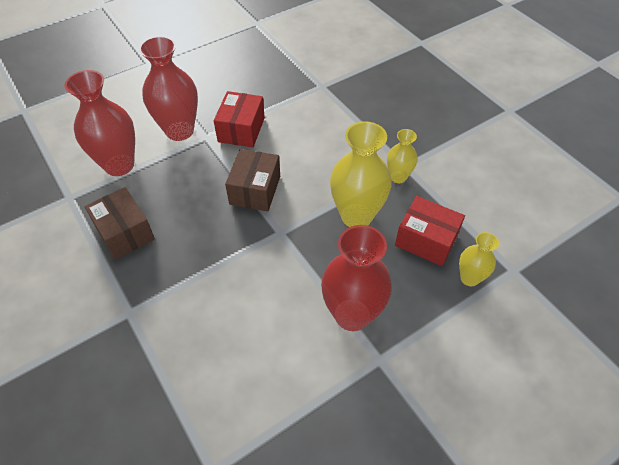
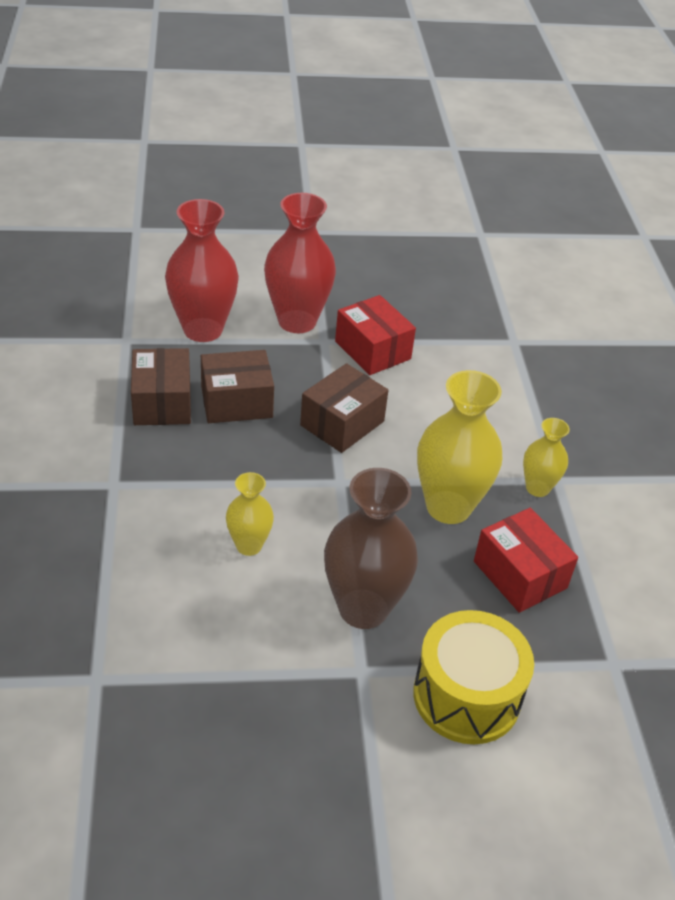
camera: 25 degrees right, 10 degrees down
red box [214,91,265,148] -> red box turned 75 degrees counterclockwise [335,295,416,375]
red vase [321,225,392,331] -> brown vase [324,468,418,629]
yellow vase [459,232,499,286] -> yellow vase moved to [226,472,274,556]
none -> brown box [201,350,274,423]
none -> yellow drum [413,610,534,744]

